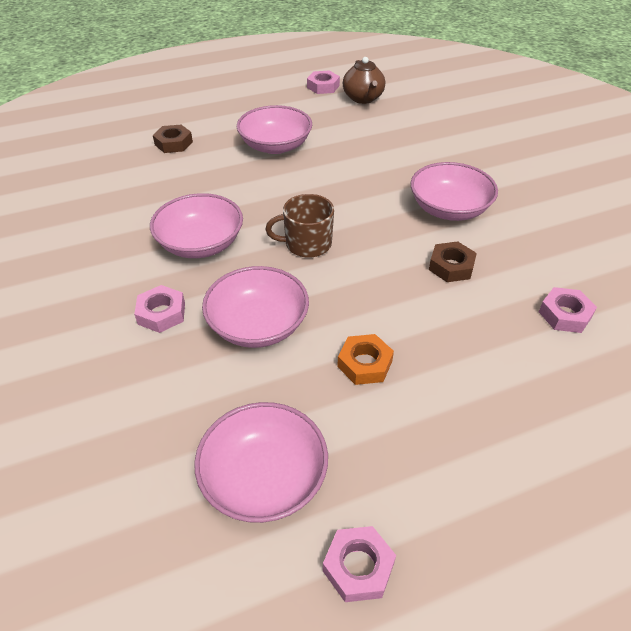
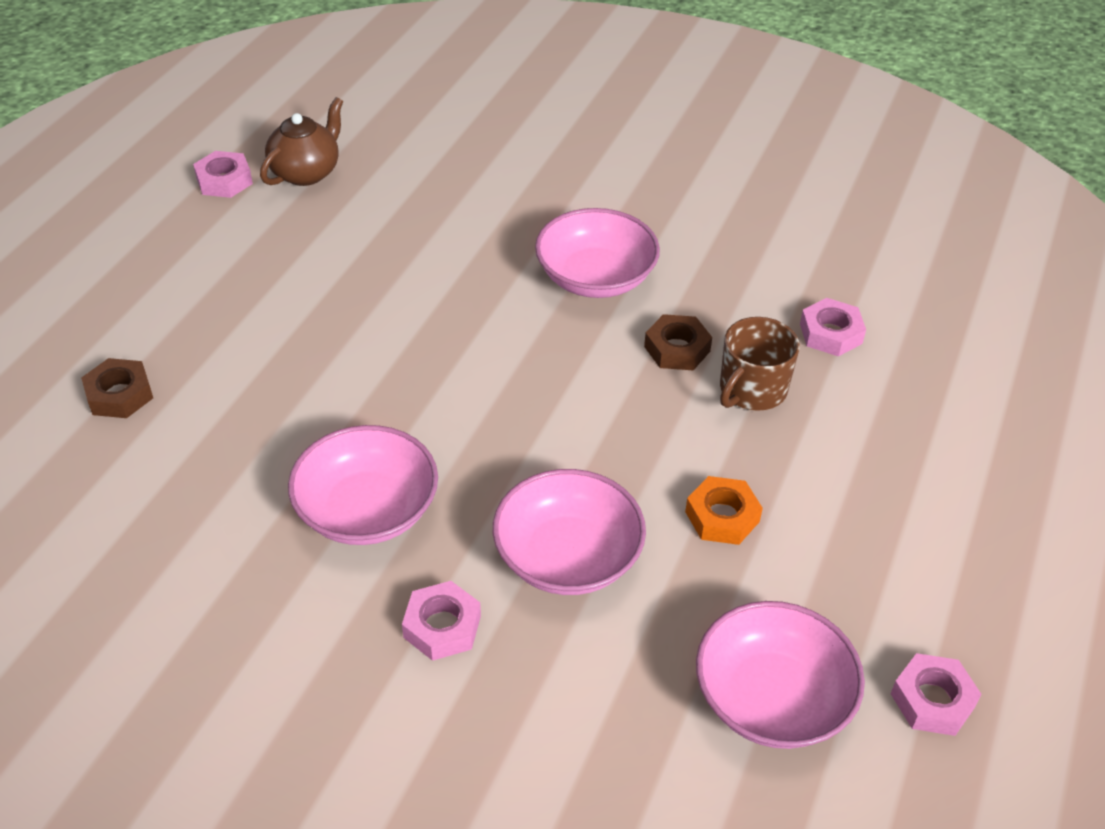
camera: 45 degrees left, 0 degrees up
pink bowl [237,105,312,154] -> none
brown mug [265,194,334,258] -> brown mug moved to [720,317,800,411]
brown teapot [343,57,385,104] -> brown teapot turned 90 degrees counterclockwise [260,97,343,186]

